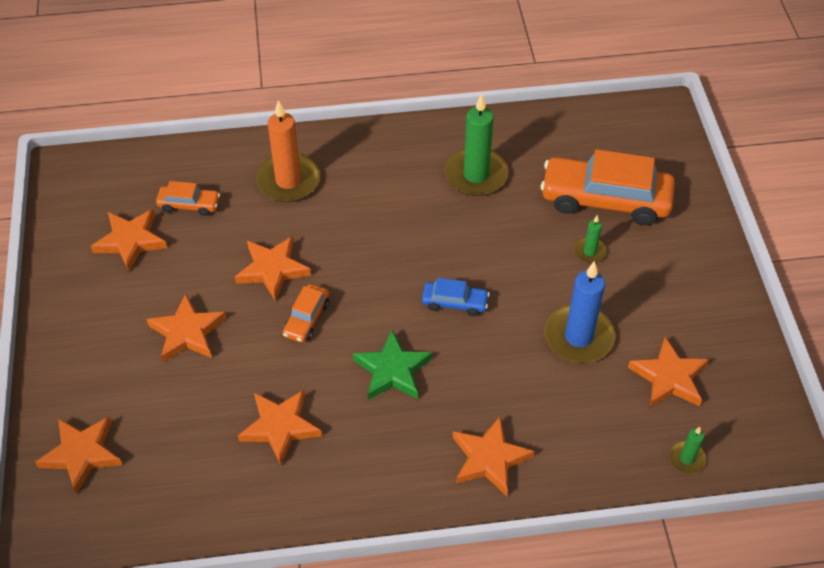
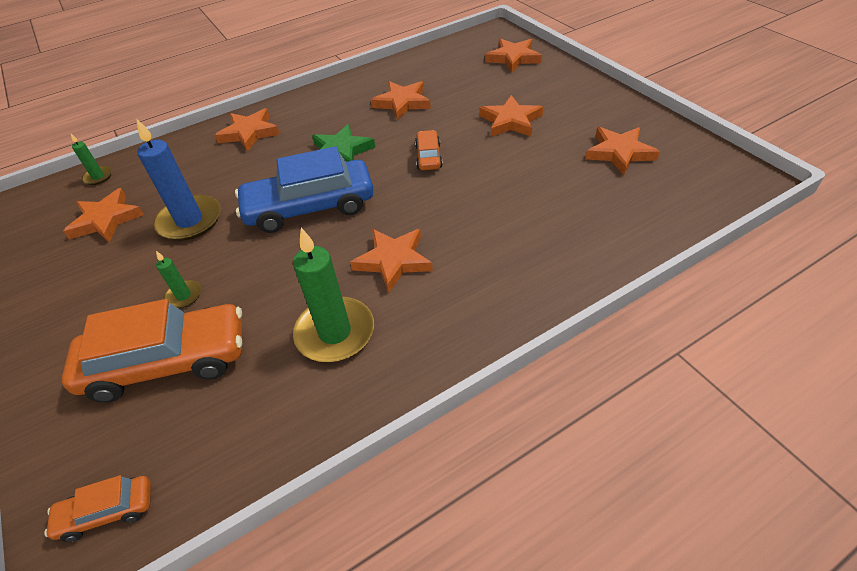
camera: 160 degrees right, 5 degrees down
orange car [156,181,220,216] -> orange car moved to [44,475,151,542]
orange star [235,236,311,302] -> orange star moved to [350,229,433,293]
orange candle [256,100,320,202] -> none
blue car [422,278,490,316] -> blue car [235,146,373,233], size x2.11

